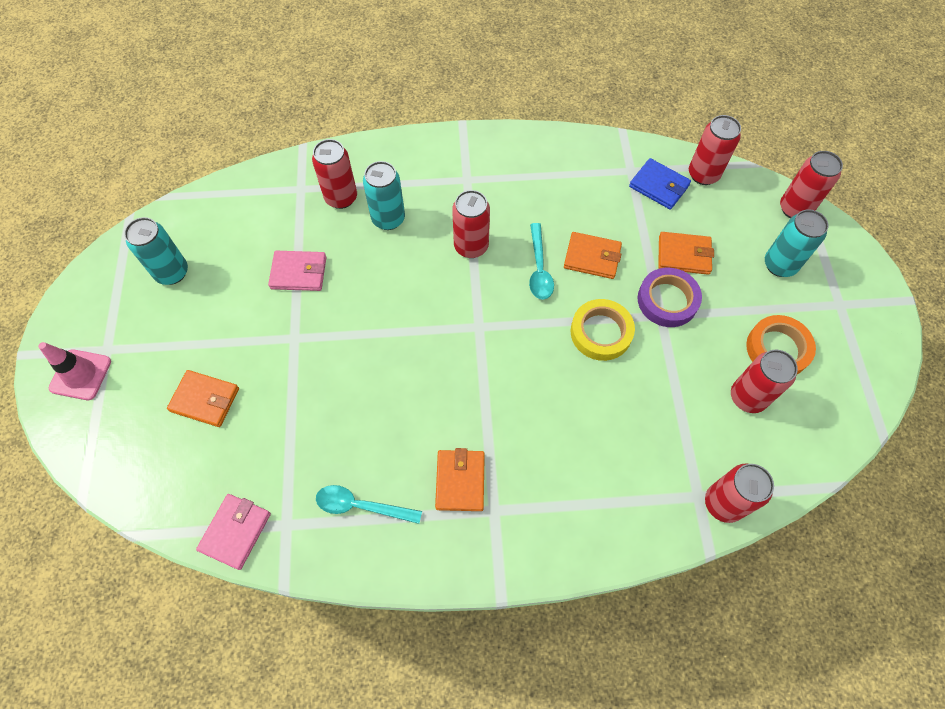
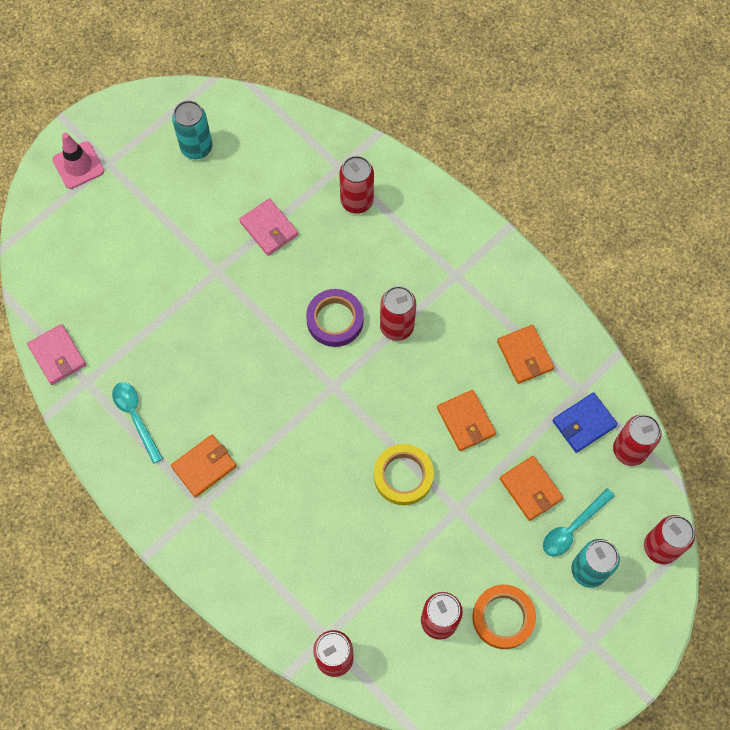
camera: 50 degrees right, 5 degrees up
orange wallet [167,370,239,427] -> orange wallet moved to [497,325,554,384]
pink wallet [196,494,271,570] -> pink wallet turned 75 degrees clockwise [27,324,86,385]
turquoise can [363,161,405,230] -> none
turquoise spoon [529,223,554,300] -> turquoise spoon moved to [543,488,615,557]
blue wallet [629,158,691,210] -> blue wallet turned 60 degrees clockwise [552,392,618,453]
purple tape [637,268,702,327] -> purple tape moved to [306,289,364,347]

